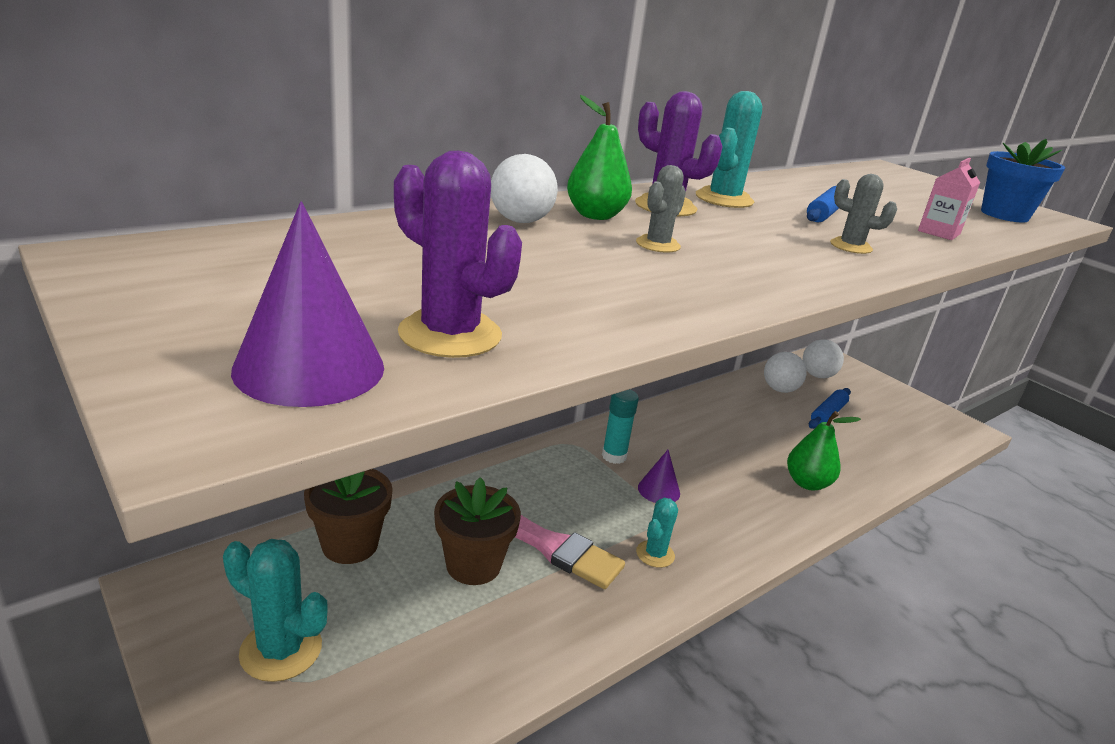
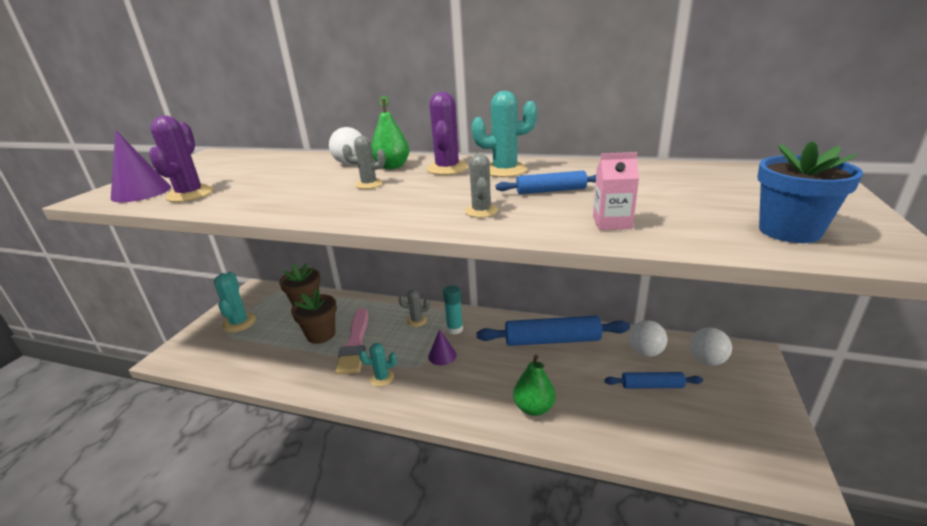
camera: 60 degrees right, 0 degrees up
none -> grey cactus [399,290,430,327]
none -> blue rolling pin [476,316,630,346]

